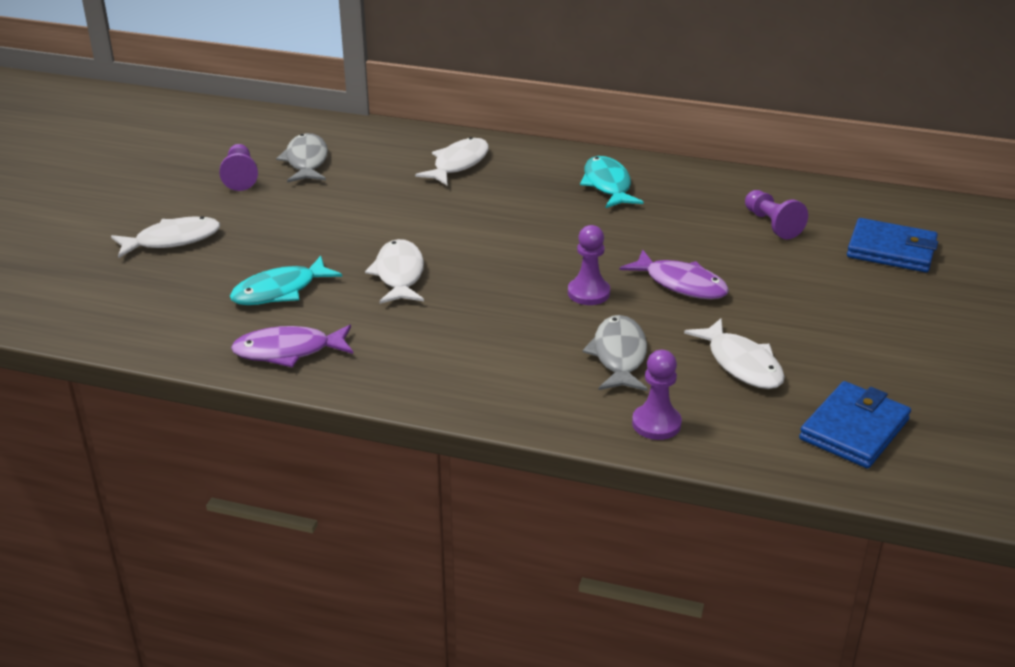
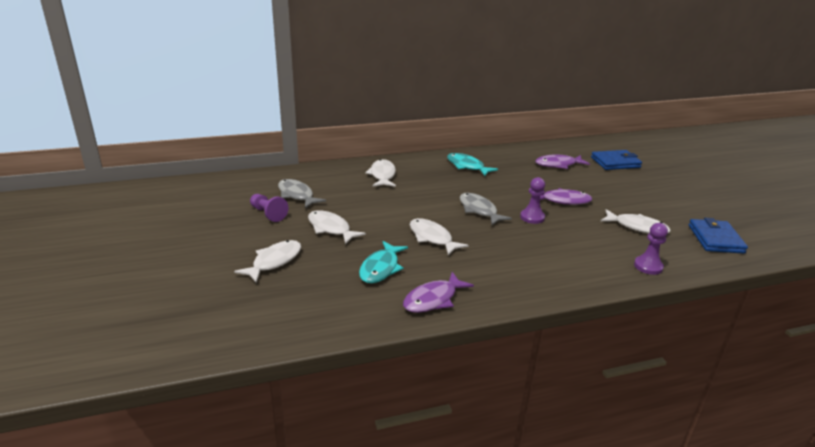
camera: 35 degrees left, 5 degrees down
grey fish [582,315,648,391] -> grey fish moved to [459,193,512,225]
purple pawn [745,190,808,239] -> purple fish [535,154,590,169]
none -> white fish [308,210,366,245]

